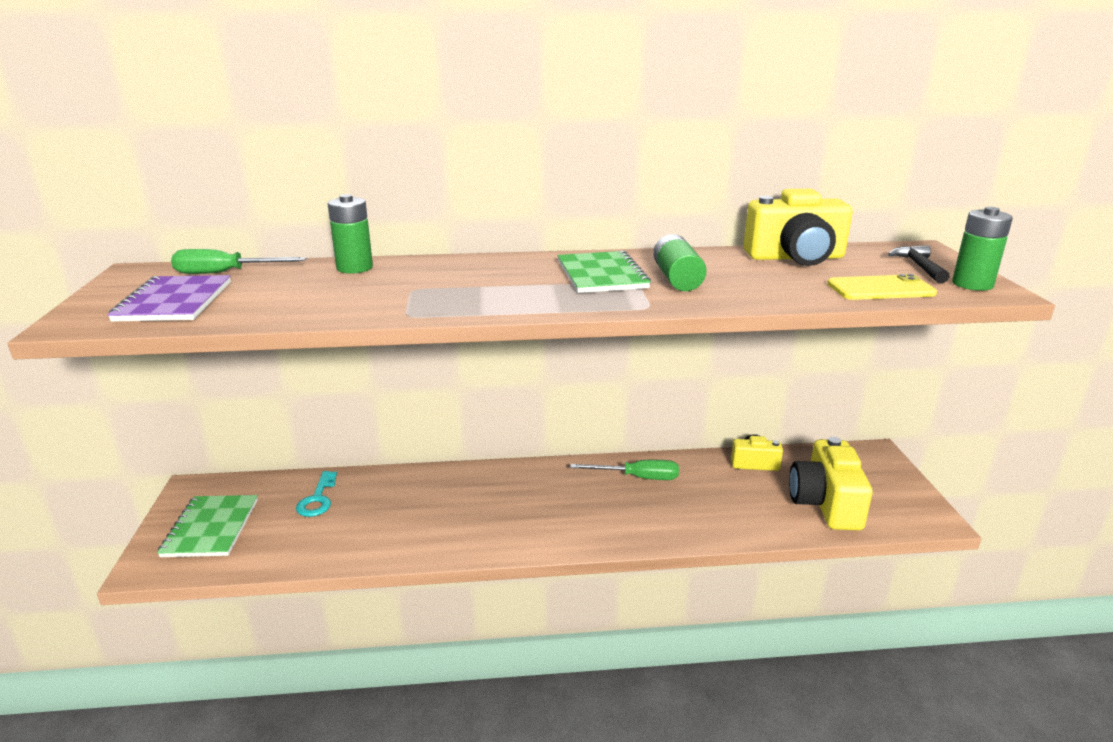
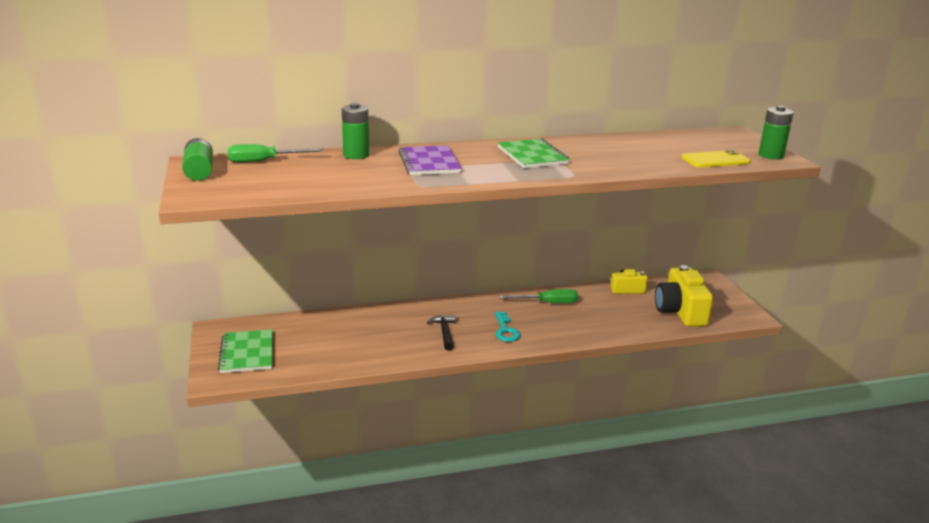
camera: 10 degrees left, 0 degrees up
purple notebook [107,275,231,322] -> purple notebook moved to [399,145,462,175]
turquoise key [296,471,337,517] -> turquoise key moved to [495,312,520,342]
green battery [653,234,707,291] -> green battery moved to [182,138,213,181]
yellow camera [744,189,853,266] -> none
black hammer [888,245,950,283] -> black hammer moved to [427,314,456,351]

